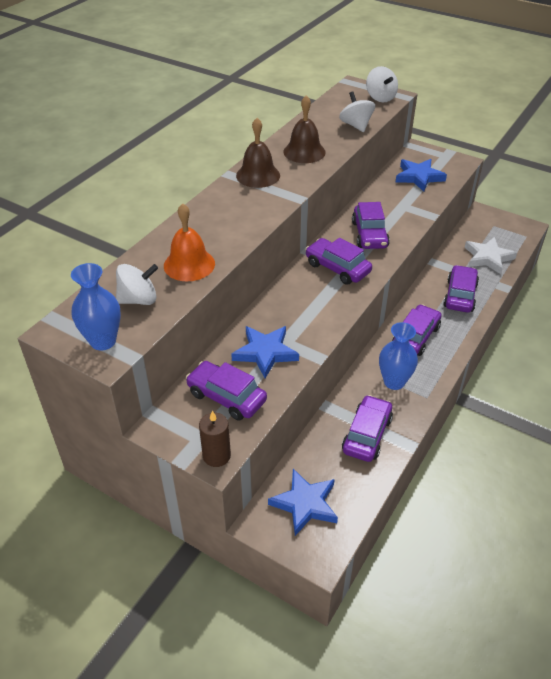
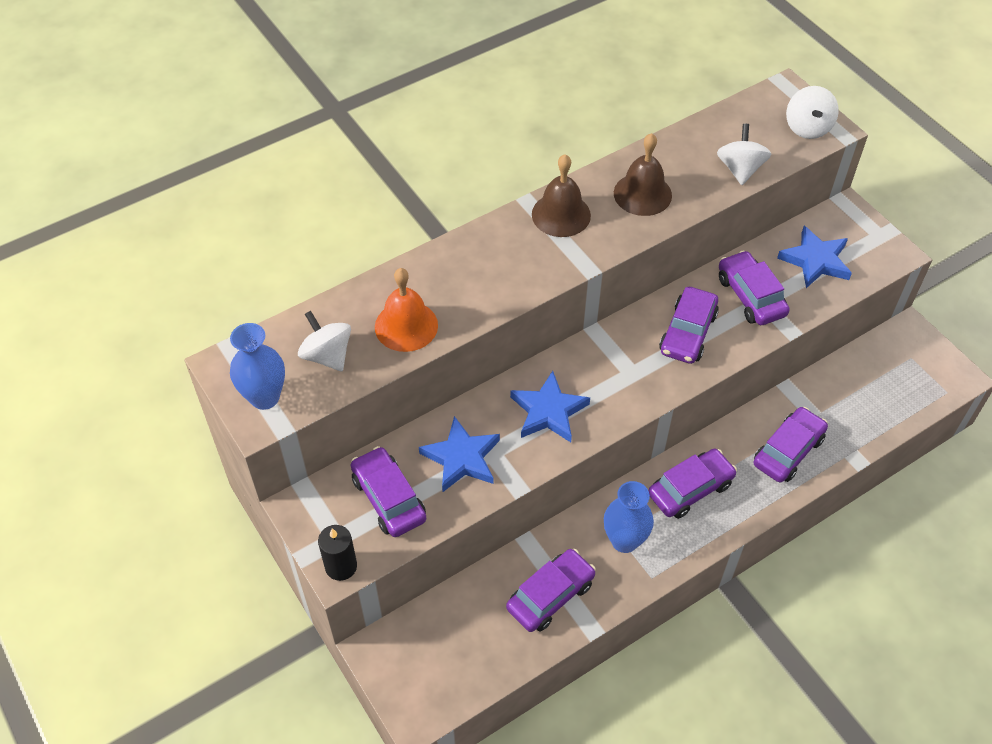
camera: 25 degrees right, 10 degrees up
white spinning top [116,264,158,305] -> white spinning top turned 135 degrees counterclockwise [298,311,351,371]
brown candle [199,411,231,467] -> black candle [318,525,357,581]
blue star [268,469,338,536] -> blue star moved to [510,371,590,442]
purple car [305,238,372,285] -> purple car moved to [719,250,790,325]
white star [465,237,517,274] -> none

